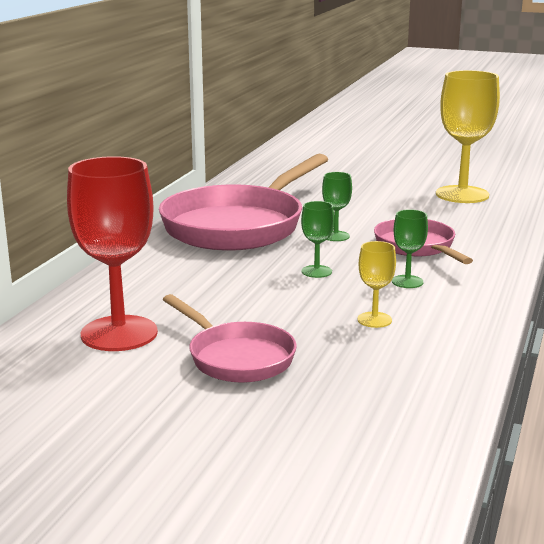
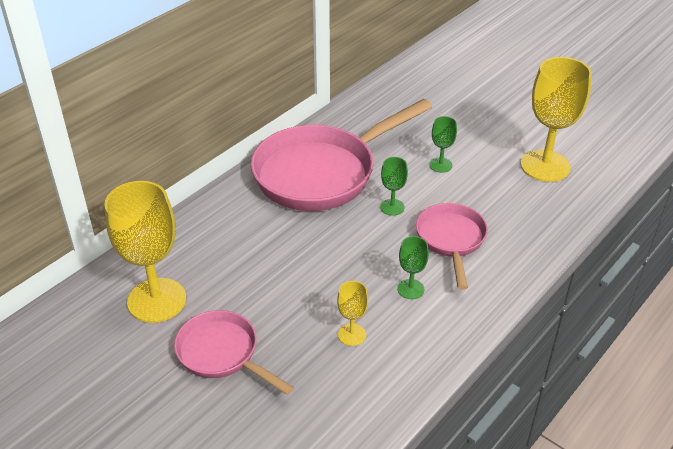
camera: 20 degrees right, 20 degrees up
red goblet [67,156,158,351] -> yellow goblet [104,181,186,323]
pink pan [163,294,297,383] -> pink pan turned 150 degrees clockwise [174,310,294,395]
green goblet [301,201,334,278] -> green goblet moved to [429,116,457,173]

